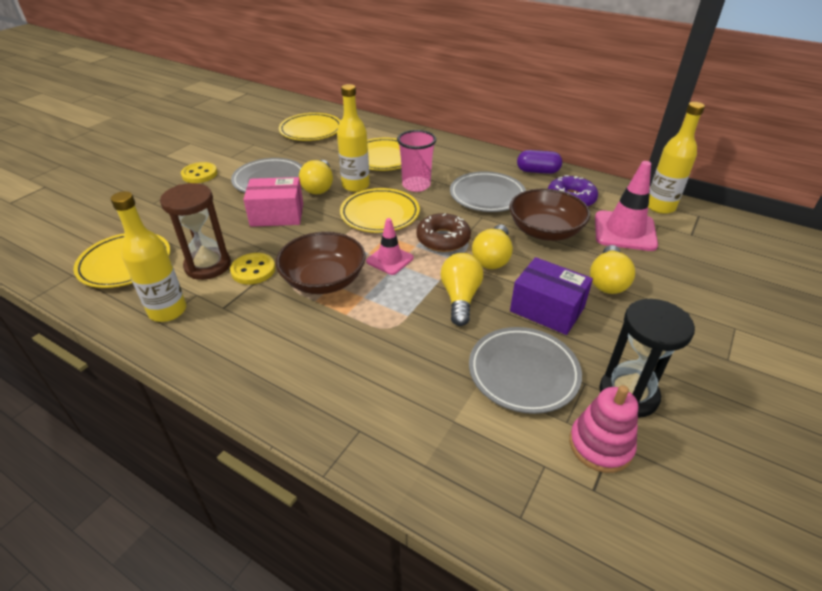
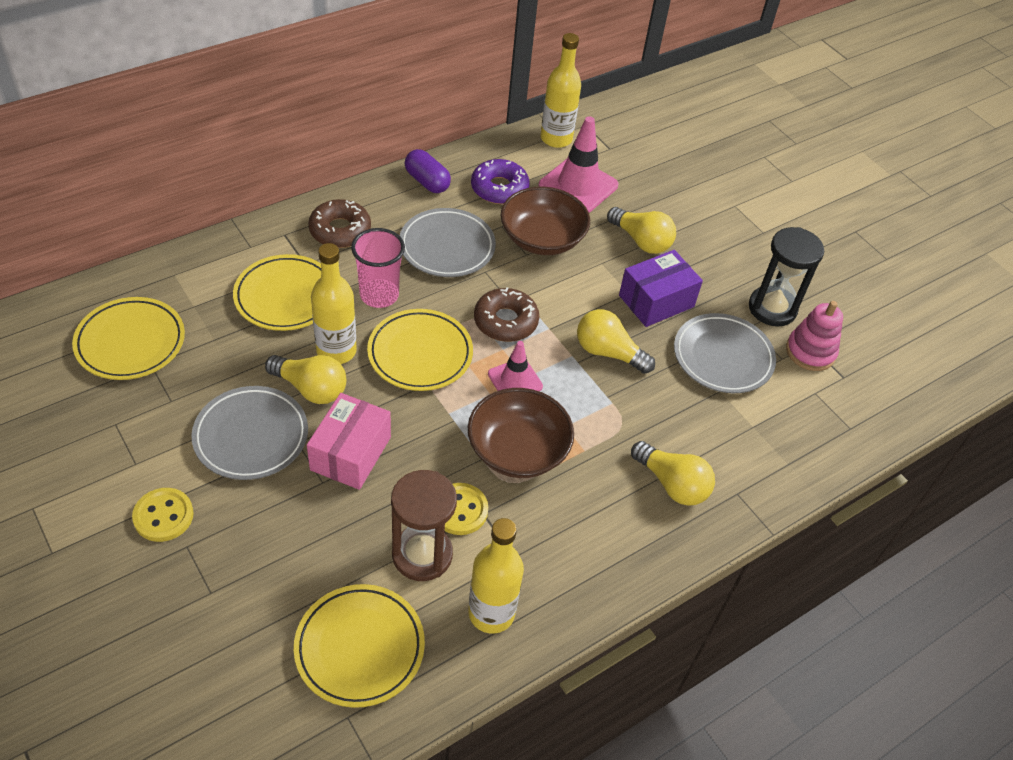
camera: 70 degrees left, 10 degrees up
yellow light bulb [472,225,513,269] -> yellow light bulb moved to [631,441,715,506]
purple capsule [517,150,562,174] -> purple capsule turned 75 degrees counterclockwise [405,149,451,193]
none -> brown donut [308,199,371,248]

